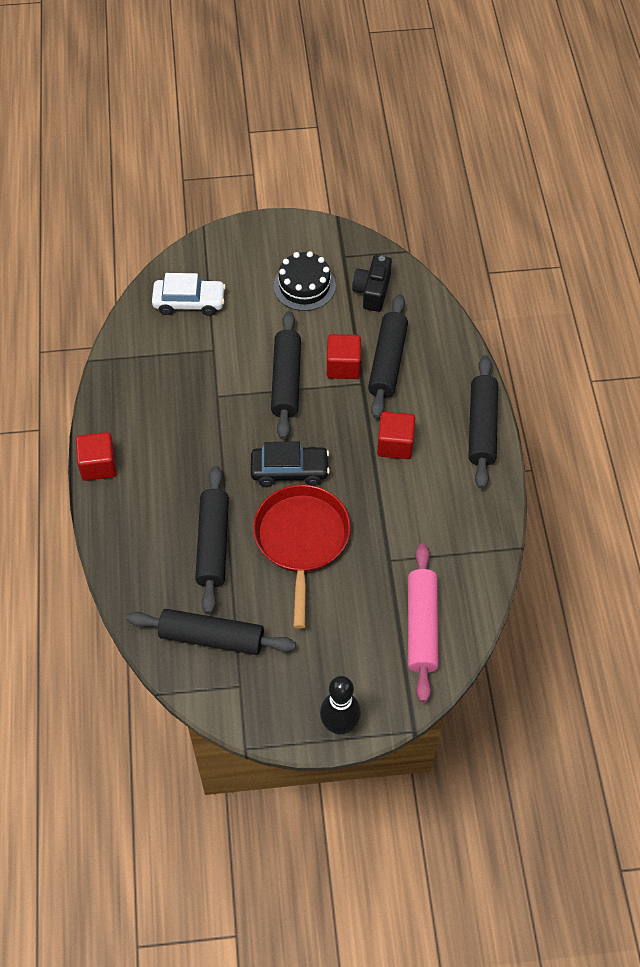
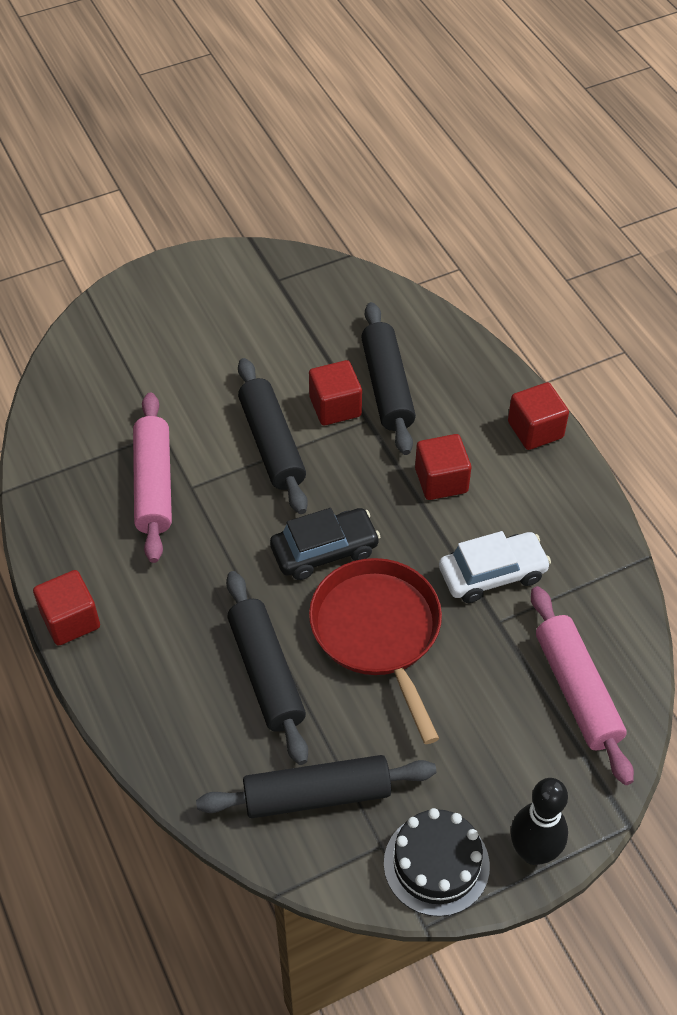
camera: 20 degrees left, 5 degrees down
white car [152,273,226,316] -> white car moved to [439,531,551,603]
black cake [273,251,336,311] -> black cake moved to [384,808,490,917]
black camera [352,255,392,312] -> none
black rolling pin [468,355,498,489] -> red cube [508,382,569,450]
none -> pink rolling pin [133,392,172,563]

